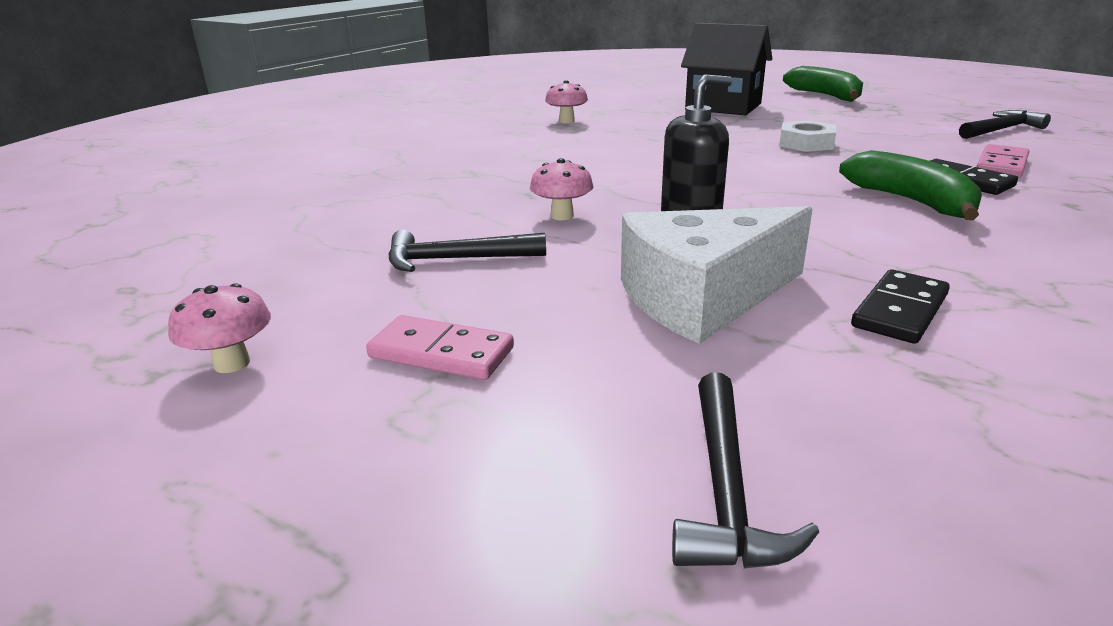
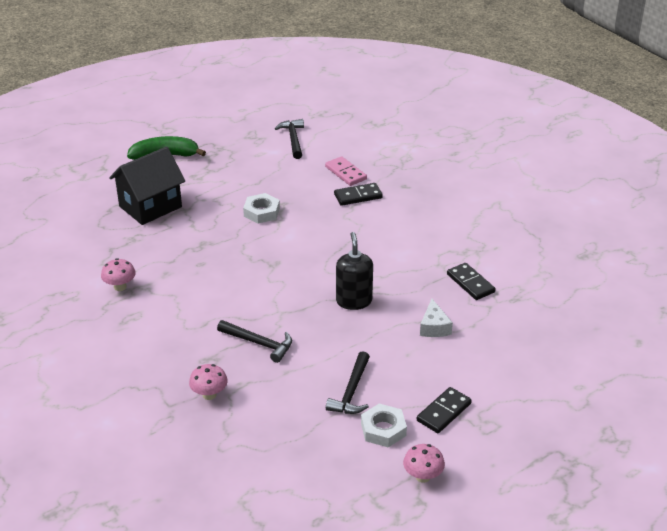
camera: 70 degrees left, 10 degrees up
pink domino [366,315,514,380] -> black domino [417,387,472,433]
pink mushroom [530,158,593,220] -> pink mushroom moved to [189,364,228,400]
white cheese [621,206,813,344] -> white cheese [420,299,453,337], size x0.49
black hammer [672,372,819,568] -> black hammer moved to [217,320,292,363]
green banana [839,150,982,220] -> none
none -> white nut [361,404,407,448]

